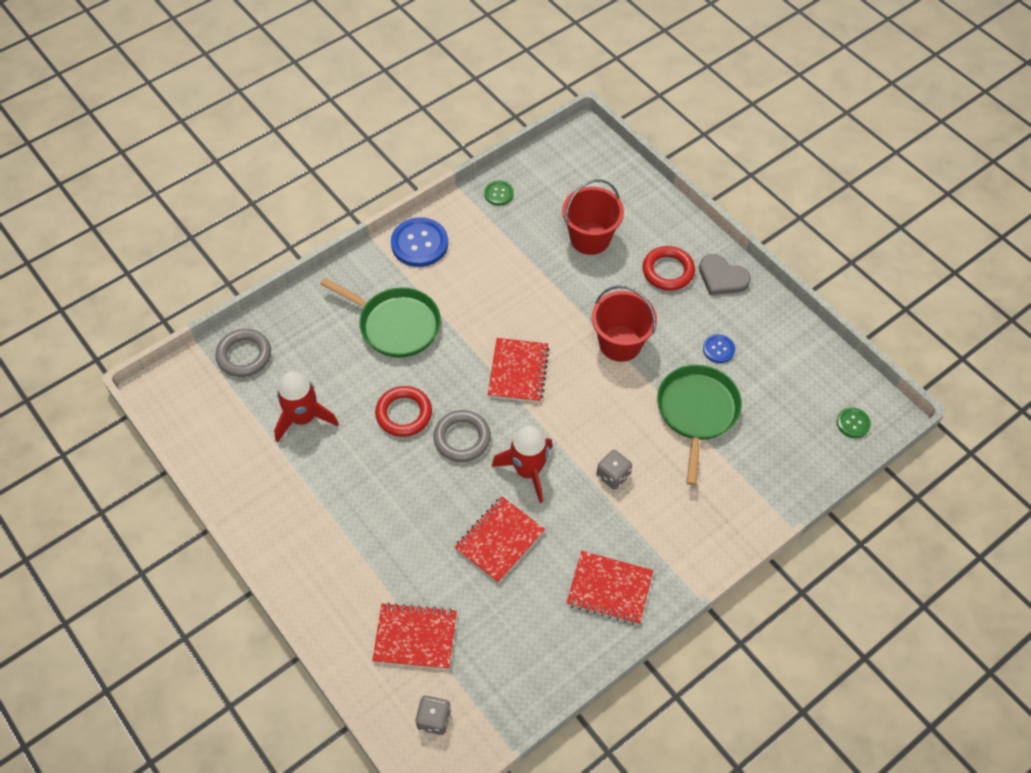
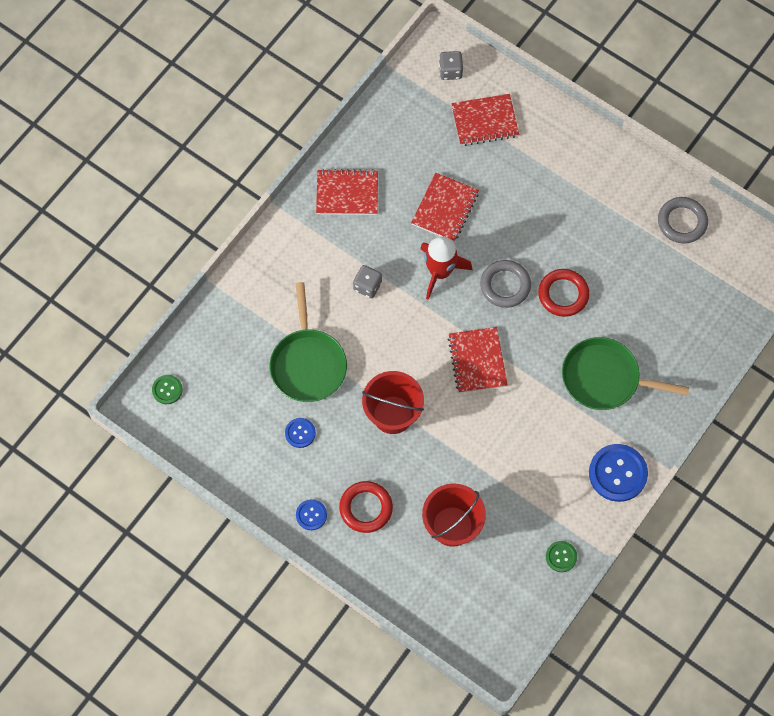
camera: 165 degrees right, 10 degrees up
grey ring [215,329,271,377] -> grey ring moved to [658,197,708,244]
red rocket [274,371,339,443] -> none
grey heart [699,254,751,295] -> blue button [296,499,327,530]

